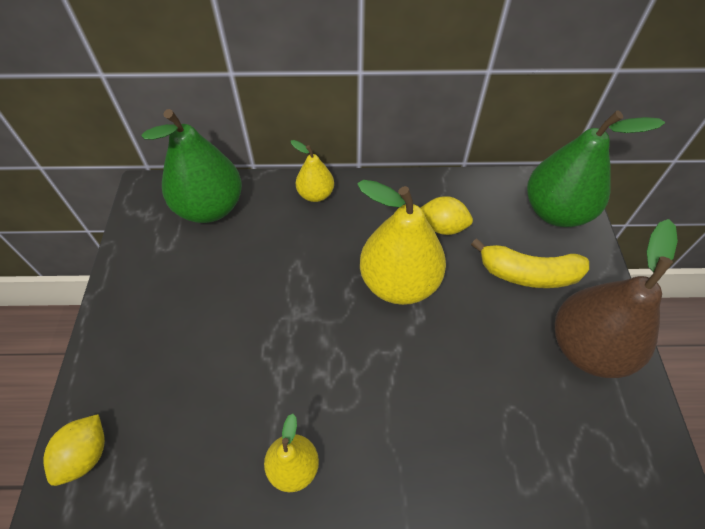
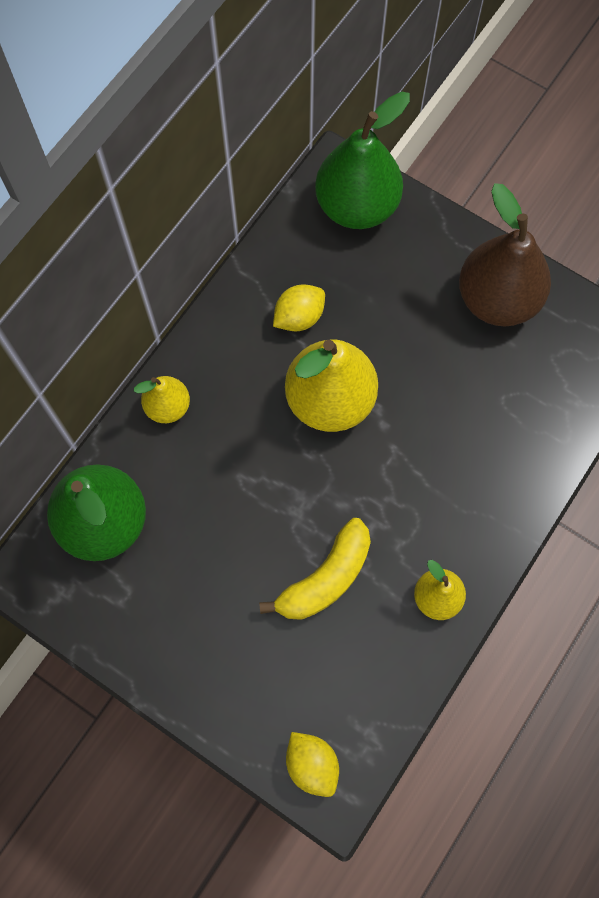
camera: 55 degrees left, 15 degrees up
yellow banana [471,238,589,288] -> yellow banana moved to [259,518,371,620]

